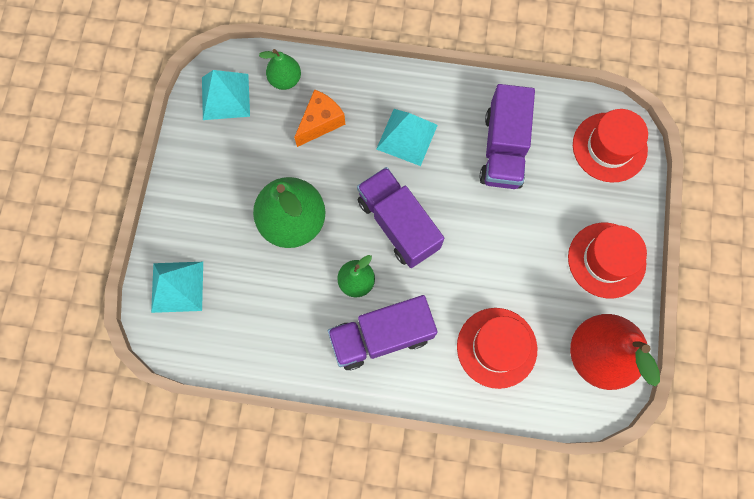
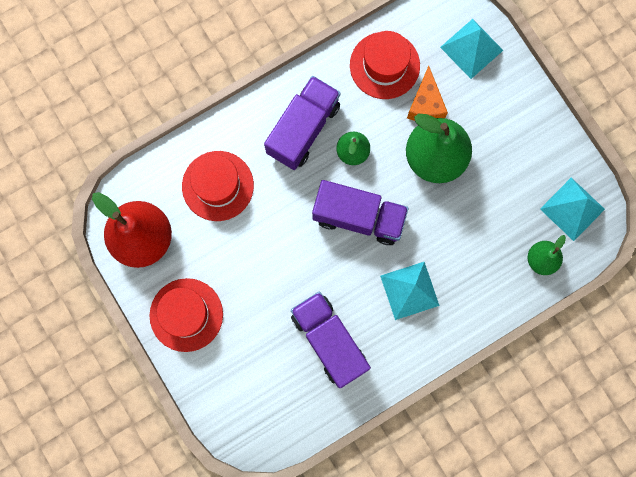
camera: 140 degrees right, 5 degrees up
orange cheese [294,89,345,147] -> orange cheese moved to [407,66,448,121]
red hat [573,109,648,183] -> red hat moved to [350,31,420,99]

